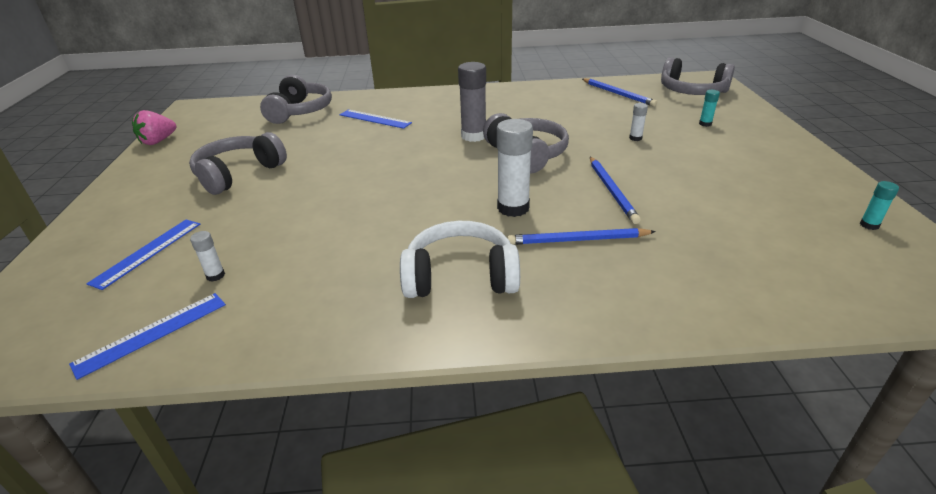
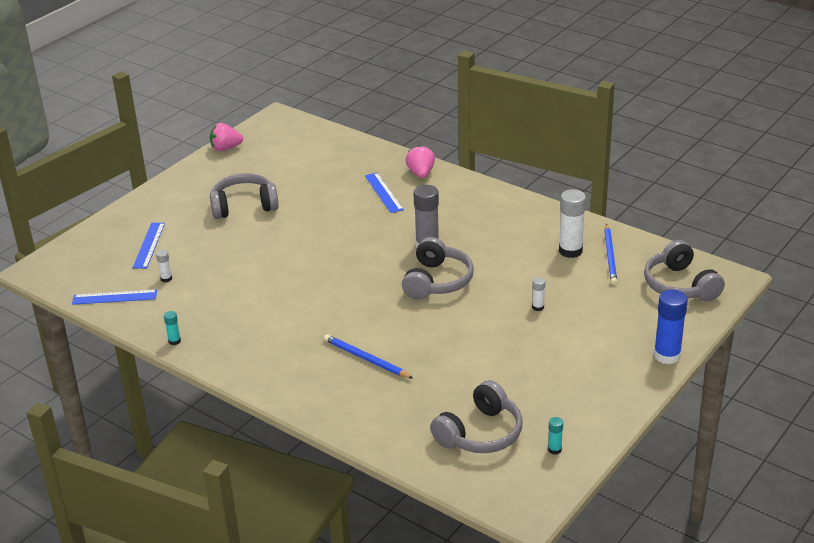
camera: 40 degrees right, 0 degrees up
blue ruler [86,220,200,290] -> blue ruler turned 60 degrees counterclockwise [133,223,165,269]
grey headphones [260,75,332,124] -> grey headphones moved to [430,380,523,453]
white headphones [400,221,520,298] -> none
white glue stick [497,119,533,217] -> white glue stick moved to [559,189,586,258]
blue pencil [590,157,641,224] -> none
turquoise glue stick [699,90,720,127] -> turquoise glue stick moved to [164,311,181,345]
none -> pink strawberry [405,145,435,178]
none -> blue glue stick [654,289,688,364]

